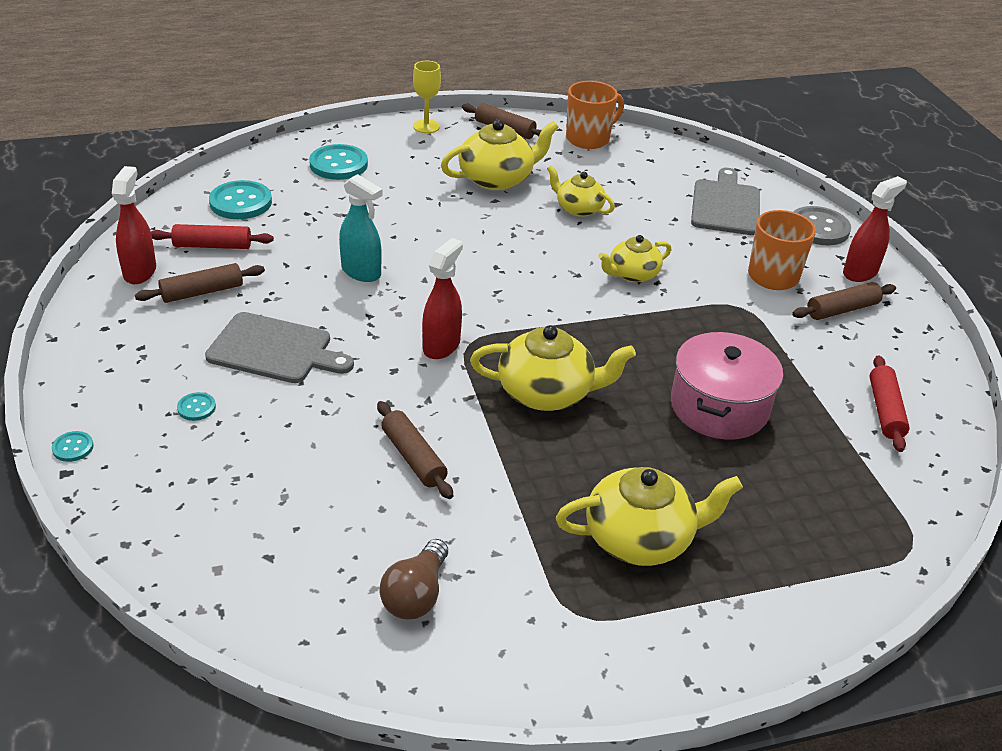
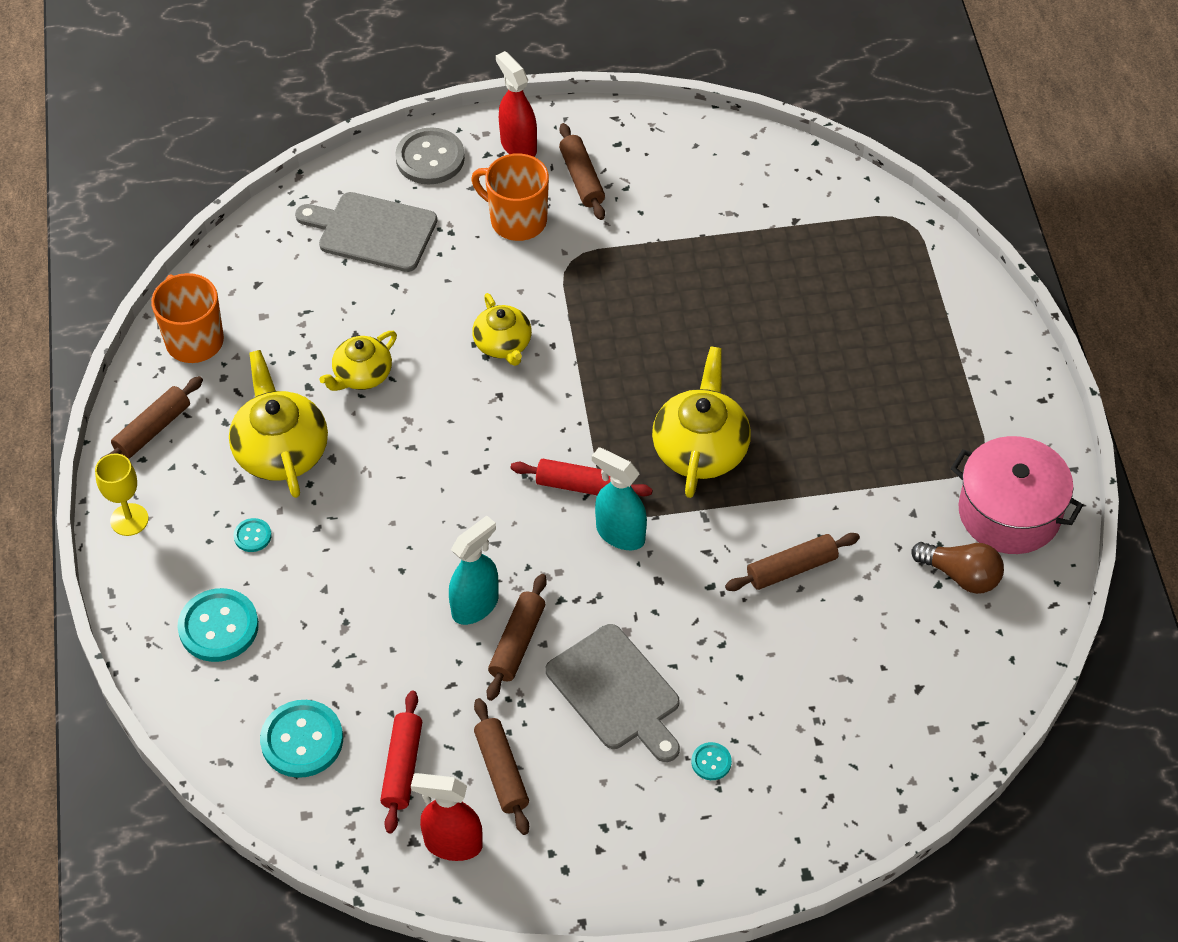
camera: 80 degrees left, 15 degrees up
turquoise button [52,431,94,462] -> turquoise button moved to [233,518,272,552]
grey cutting board [205,312,354,383] -> grey cutting board turned 120 degrees clockwise [546,624,680,762]
red spray bottle [422,238,463,359] -> turquoise spray bottle [592,447,647,550]
yellow teapot [556,467,743,566] -> none
pink pot [671,332,783,440] -> pink pot moved to [951,436,1083,554]
red rolling pin [869,355,910,452] -> red rolling pin moved to [511,459,653,497]
none -> brown rolling pin [487,574,547,701]

